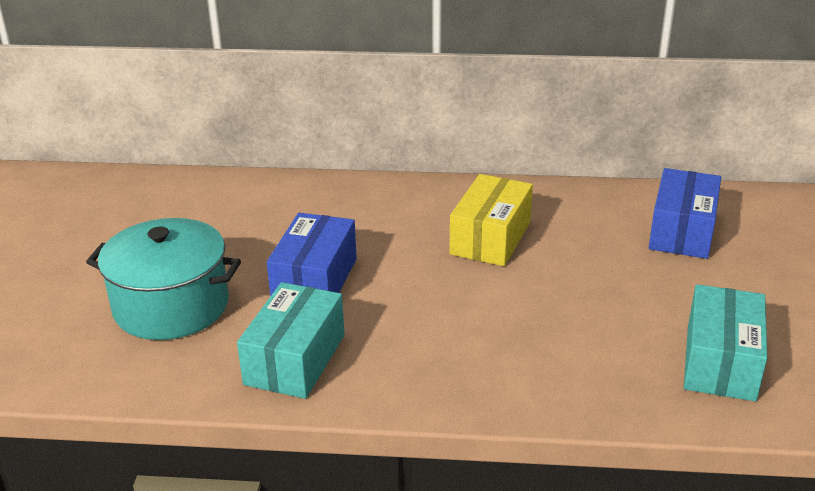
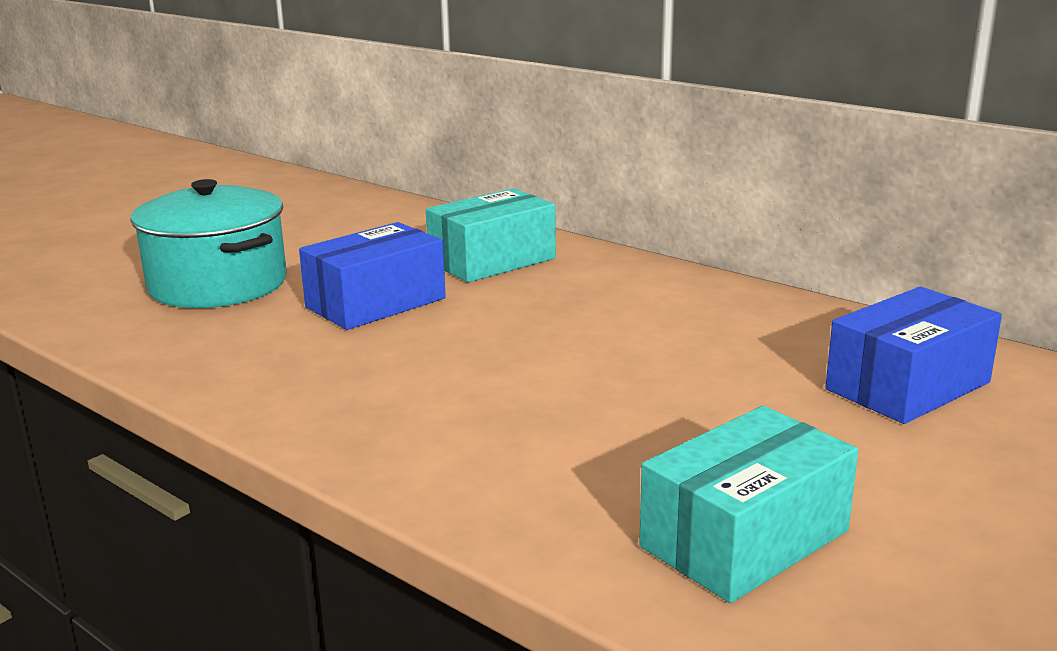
camera: 35 degrees right, 10 degrees down
turquoise box [237,282,345,399] -> turquoise box moved to [426,188,556,283]
yellow box [450,174,533,266] -> none

